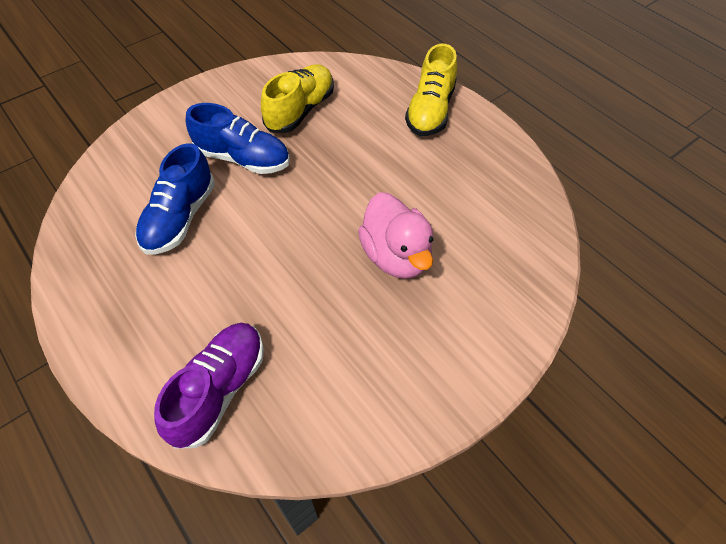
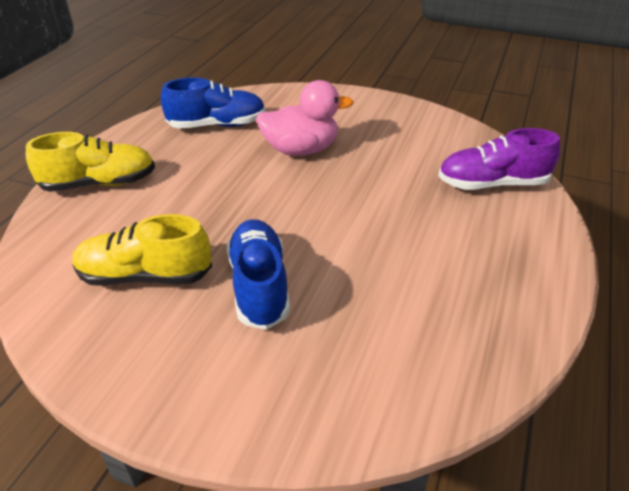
camera: 120 degrees left, 15 degrees down
blue shoe [135,143,215,254] -> blue shoe moved to [161,77,266,129]
pink duck [358,192,433,279] -> pink duck turned 45 degrees clockwise [256,80,354,156]

